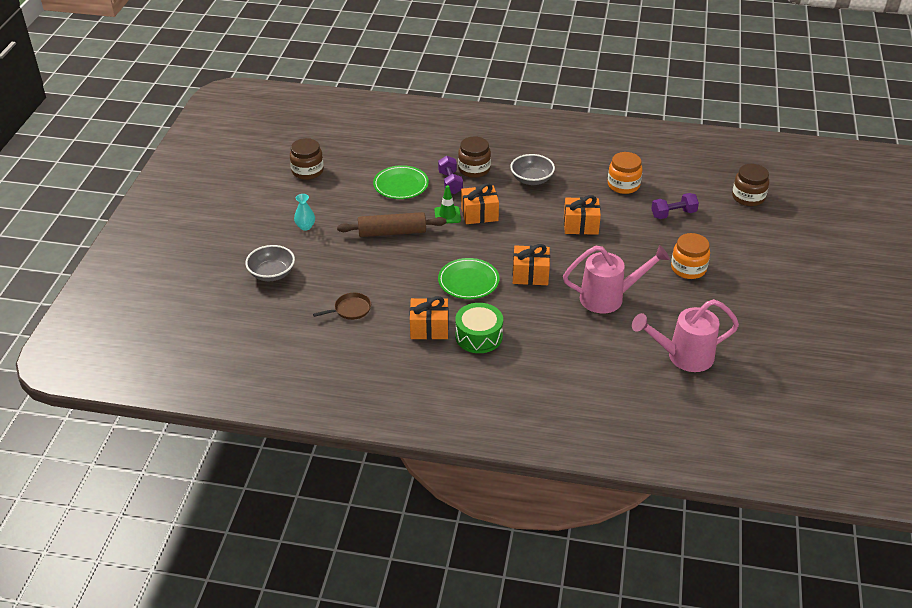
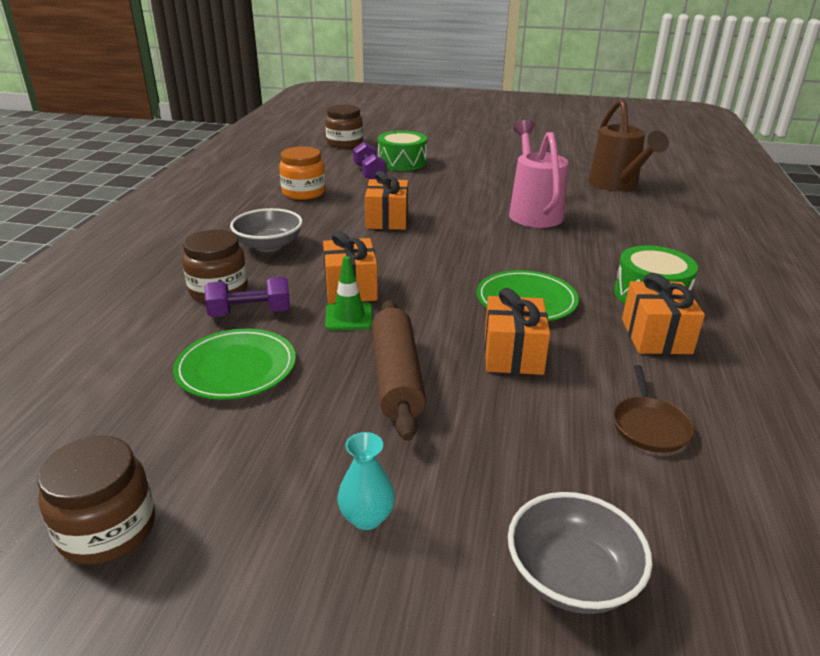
camera: 90 degrees left, 10 degrees down
brown pan [313,293,371,320] -> brown pan turned 150 degrees counterclockwise [613,365,694,453]
orange gift [513,244,550,285] -> orange gift moved to [485,288,550,375]
pink watering can [632,299,739,372] -> brown watering can [588,98,669,191]
orange jar [671,233,710,279] -> none
none -> green drum [378,131,427,171]

